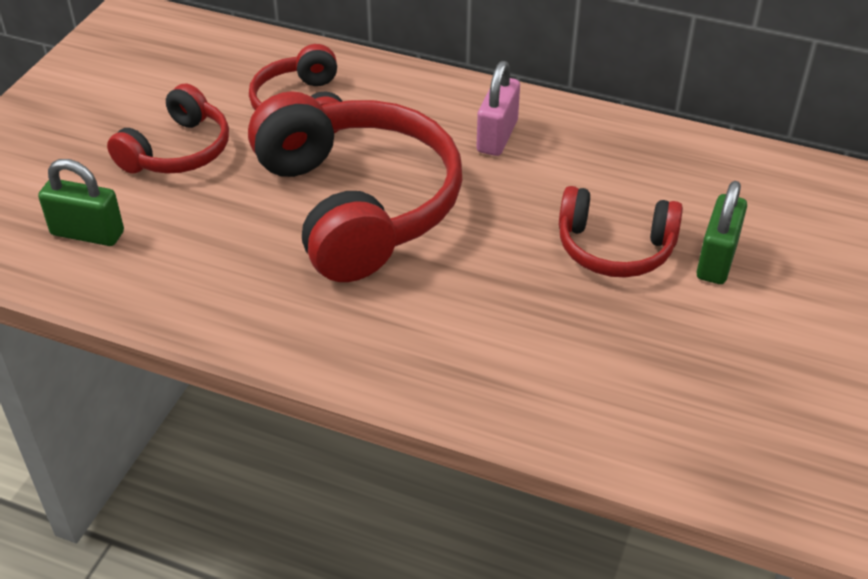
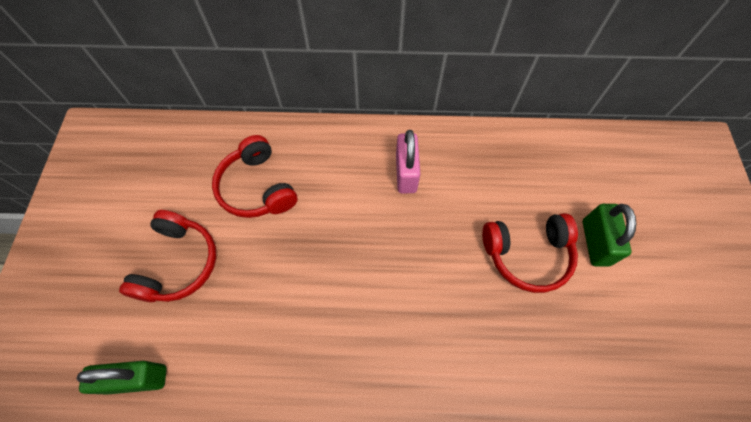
camera: 20 degrees left, 20 degrees up
red headphones [248,91,462,282] -> none

